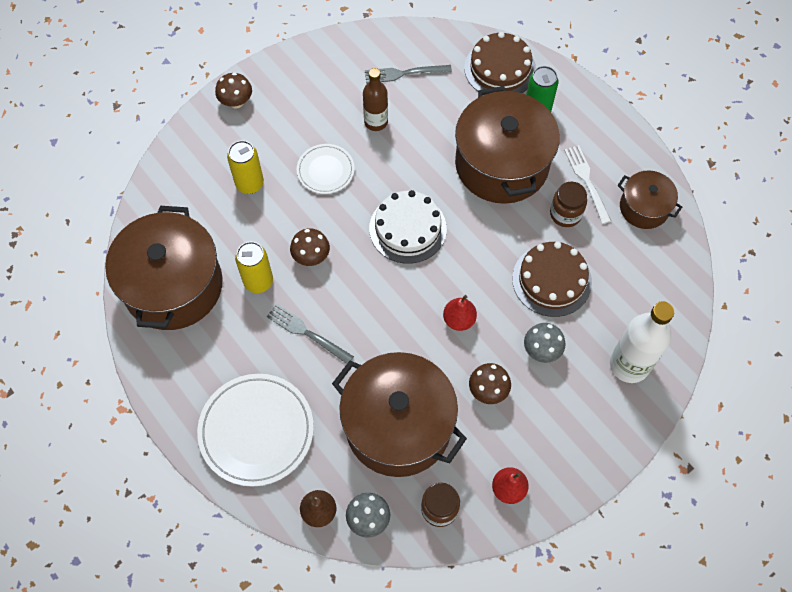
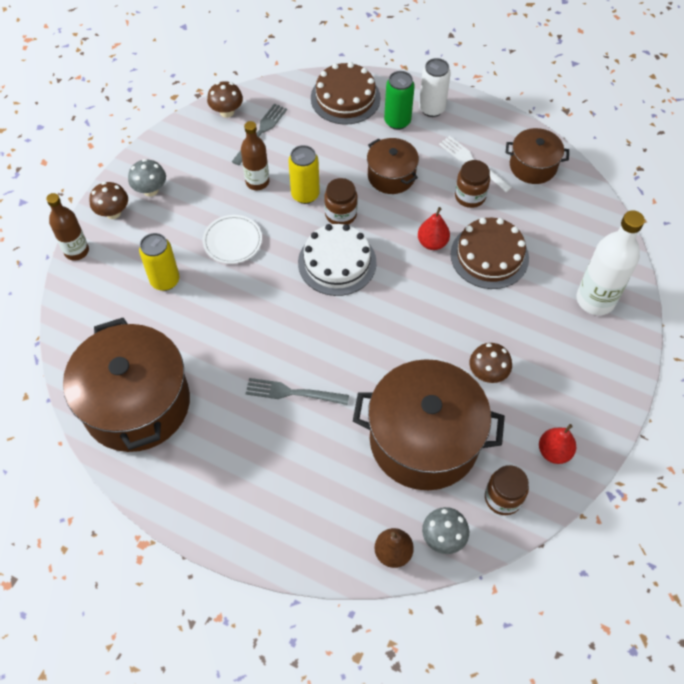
camera: 25 degrees left, 5 degrees down
white plate [197,374,314,486] -> none
yellow can [235,242,273,293] -> yellow can moved to [288,145,320,204]
brown mushroom [290,228,330,266] -> brown mushroom moved to [207,81,243,118]
grey fork [365,65,452,83] -> grey fork turned 150 degrees clockwise [232,103,287,165]
red pear [443,295,477,331] -> red pear moved to [418,207,450,250]
brown pot [455,86,560,204] -> brown pot [367,138,419,194], size x0.52
grey mushroom [524,323,565,363] -> grey mushroom moved to [128,159,166,197]
none -> brown bottle [46,193,89,261]
none -> brown jar [324,178,358,225]
none -> white can [419,58,451,117]

